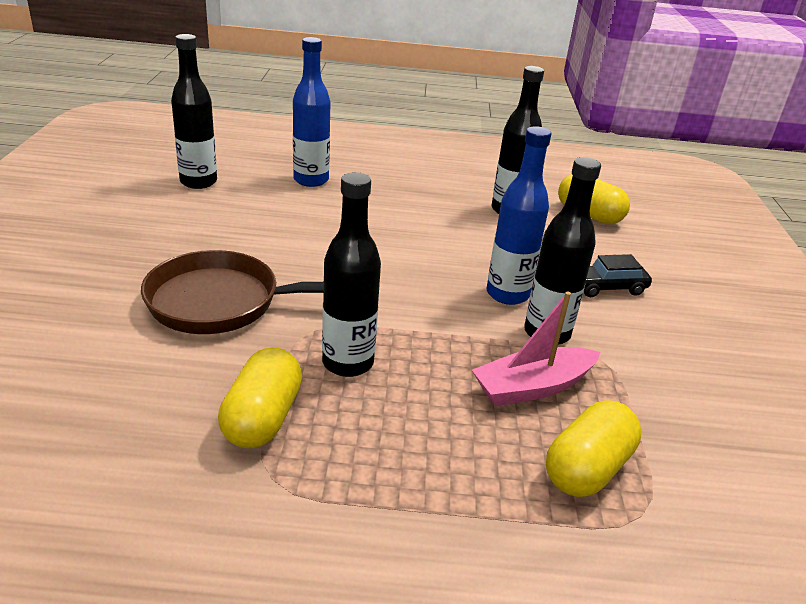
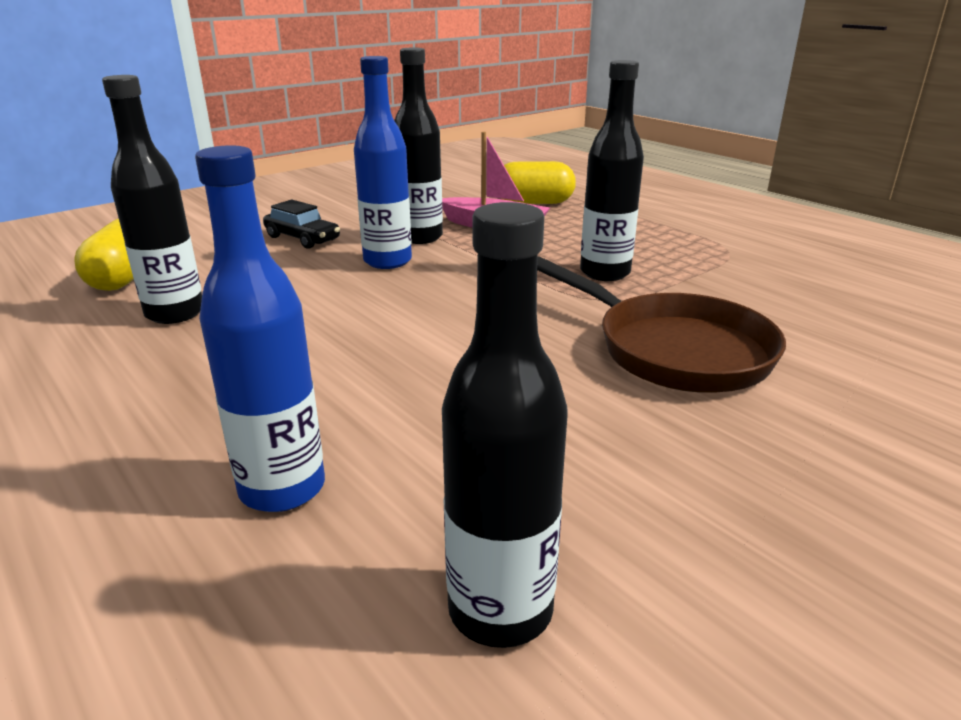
camera: 130 degrees left, 5 degrees down
yellow capsule [218,347,302,448] -> none

